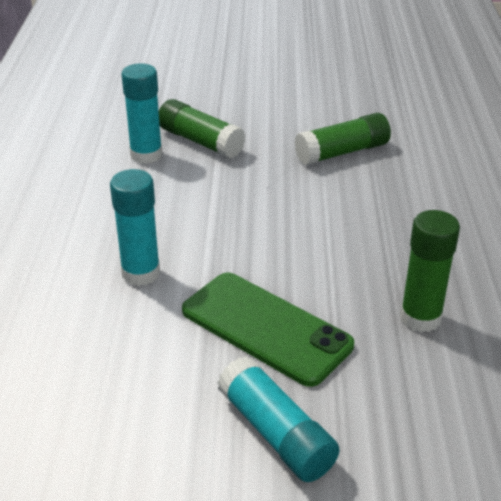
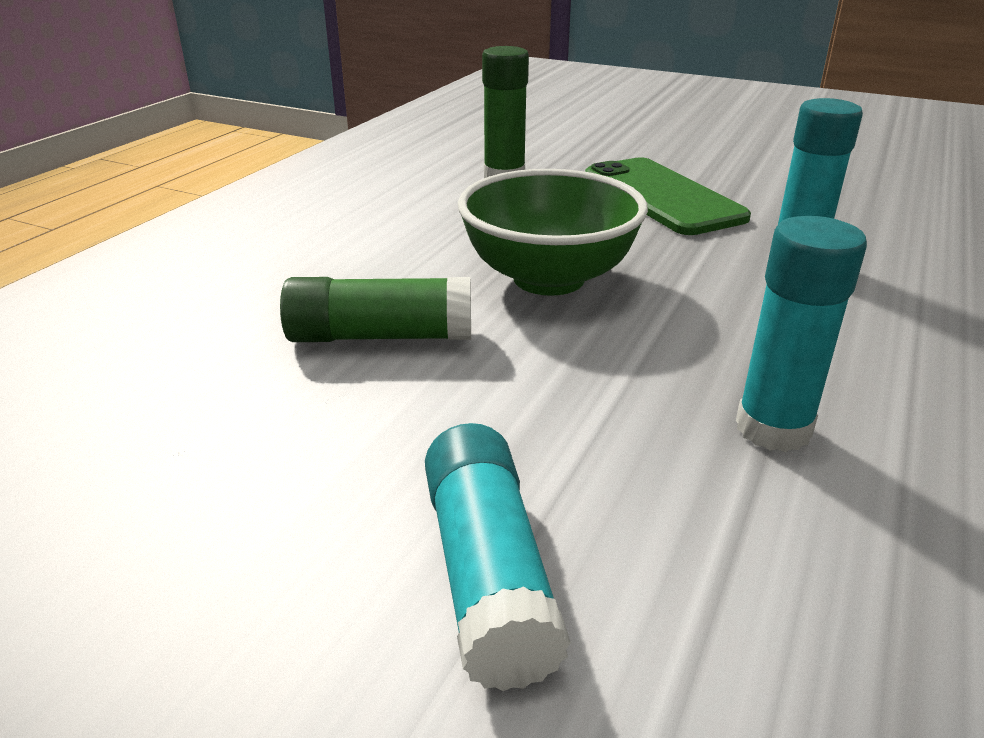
camera: 155 degrees left, 5 degrees down
green glue stick [159,99,246,158] -> none
turquoise glue stick [217,356,340,482] -> turquoise glue stick moved to [425,423,571,691]
none -> green bowl [458,169,648,296]

